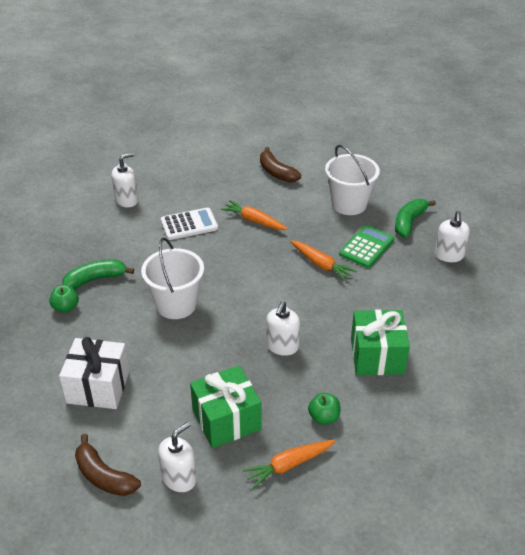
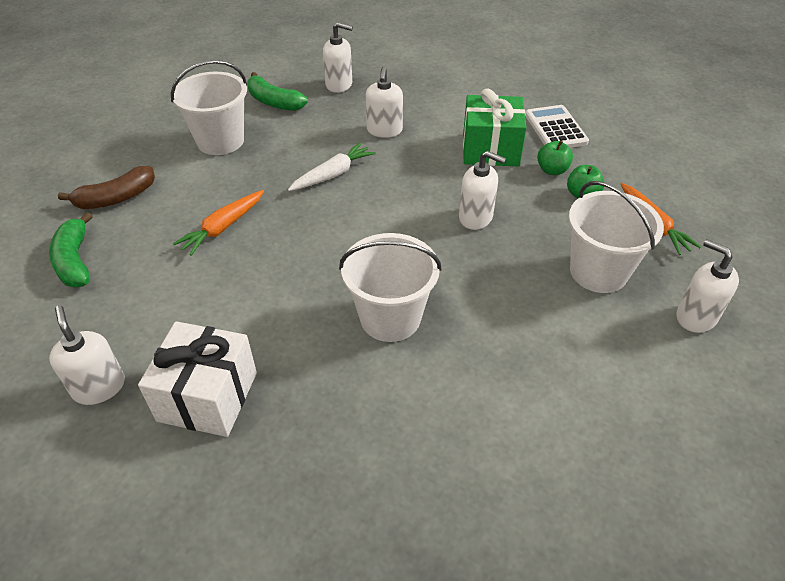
camera: 85 degrees left, 5 degrees up
green apple [50,285,79,313] -> green apple moved to [537,140,573,175]
white gift [59,337,130,409] -> white gift moved to [138,321,257,437]
green banana [62,259,134,289] -> green banana moved to [49,212,93,287]
brown banana [75,434,141,496] -> none
white calculator [161,208,218,240] -> white calculator moved to [525,105,589,148]
green gift [190,365,262,448] -> white bucket [569,181,664,293]
orange carrot [290,240,356,281] -> white carrot [288,142,376,191]
green calculator [339,225,394,268] -> none
none -> white soap dispenser [366,67,403,138]

